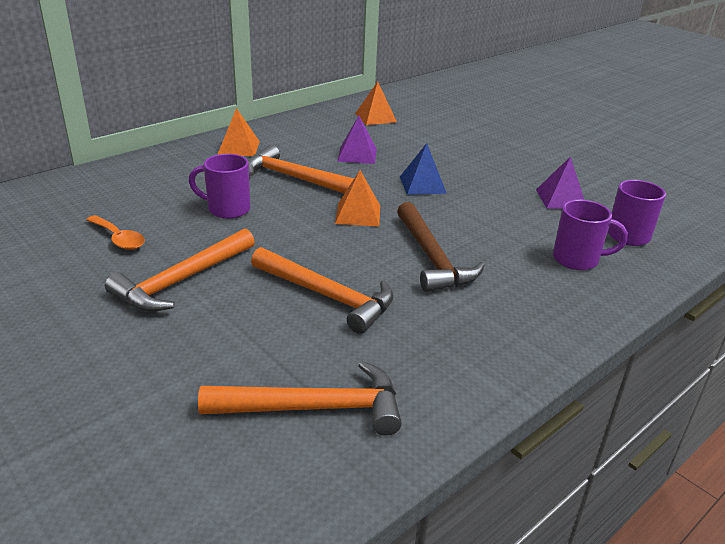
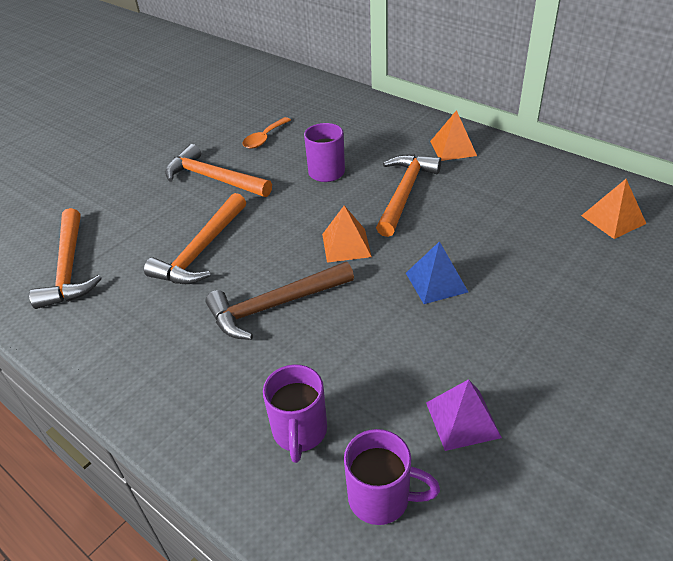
camera: 85 degrees right, 10 degrees up
purple pyramid [337,116,377,164] -> none

